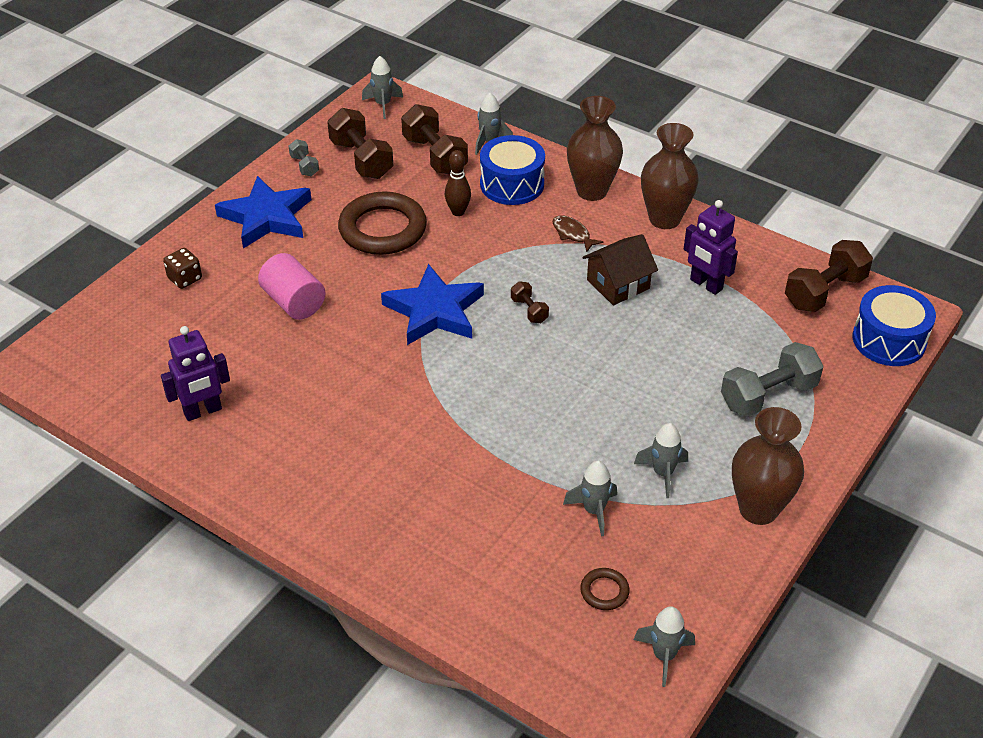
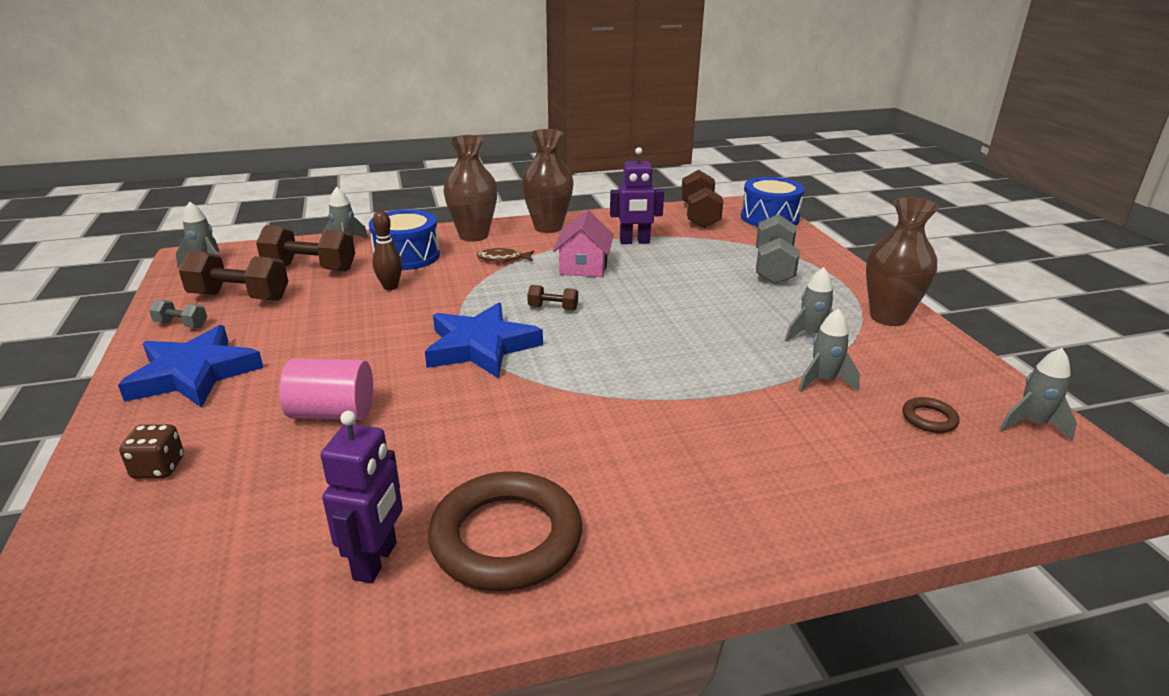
camera: 50 degrees left, 15 degrees down
brown ring [338,192,427,255] -> brown ring moved to [428,471,582,591]
brown house [582,234,658,305] -> pink house [553,210,614,277]

